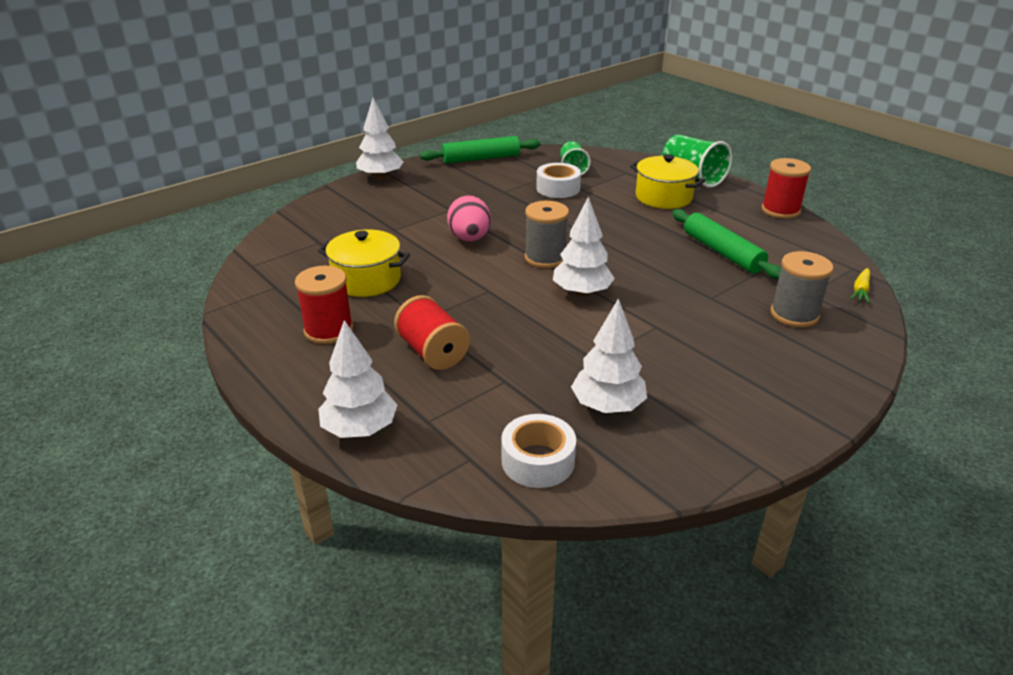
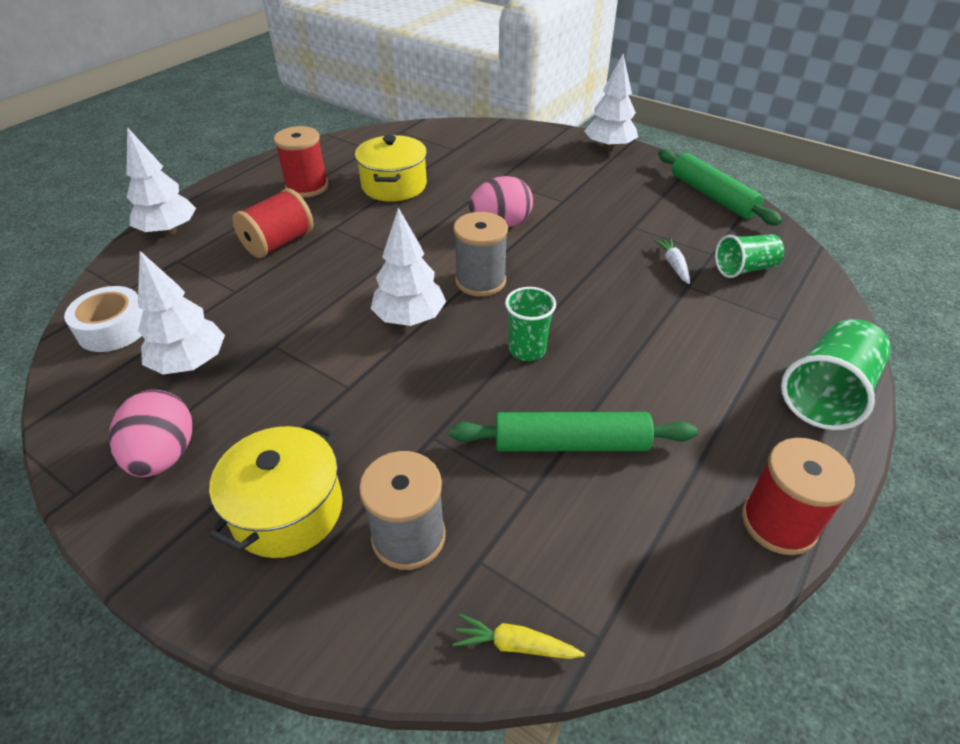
camera: 75 degrees right, 10 degrees up
white tape [536,163,581,198] -> white carrot [653,237,690,284]
yellow pot [630,154,705,209] -> yellow pot moved to [209,422,343,558]
green rolling pin [672,209,781,279] -> green rolling pin turned 45 degrees clockwise [449,412,698,452]
none -> pink egg [109,390,192,477]
none -> green cup [505,287,556,361]

